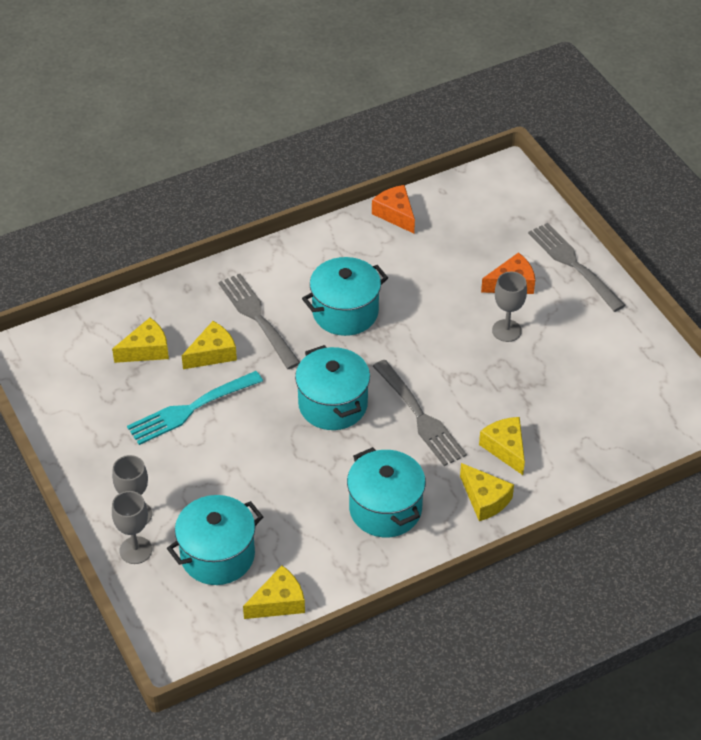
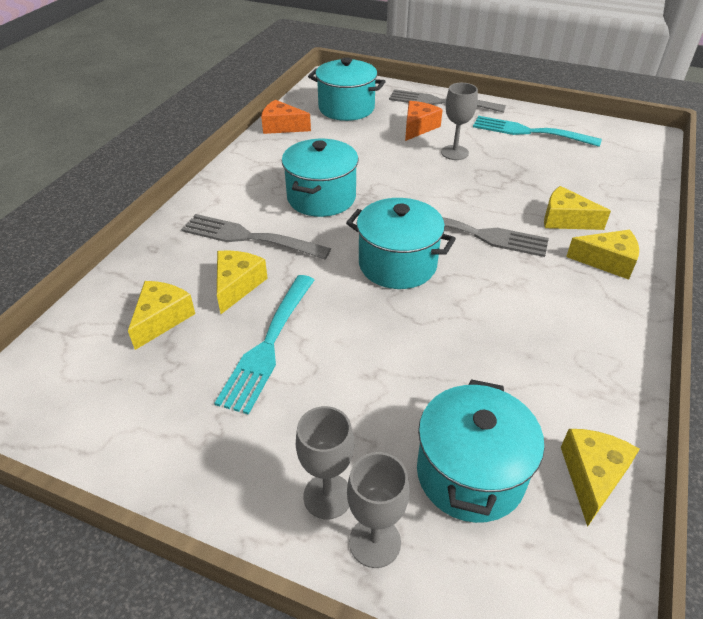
camera: 40 degrees left, 5 degrees down
turquoise pot [347,447,426,537] -> turquoise pot moved to [308,57,386,121]
none -> turquoise fork [473,116,602,147]

